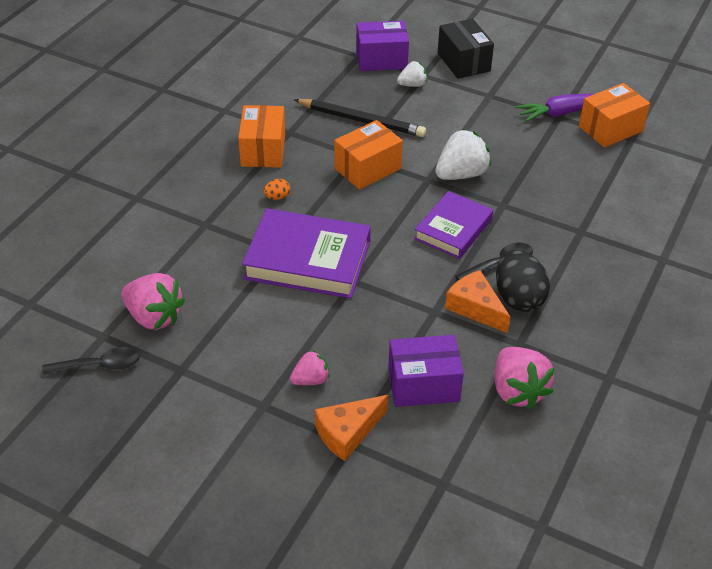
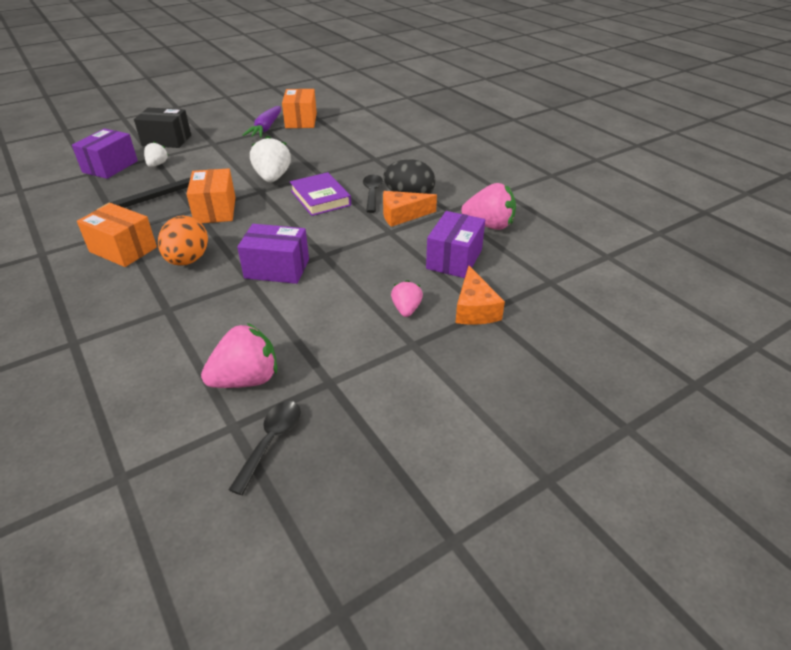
camera: 60 degrees left, 5 degrees down
purple book [242,208,371,299] -> purple box [237,224,309,284]
orange egg [264,179,290,200] -> orange egg [158,216,208,266], size x2.24

